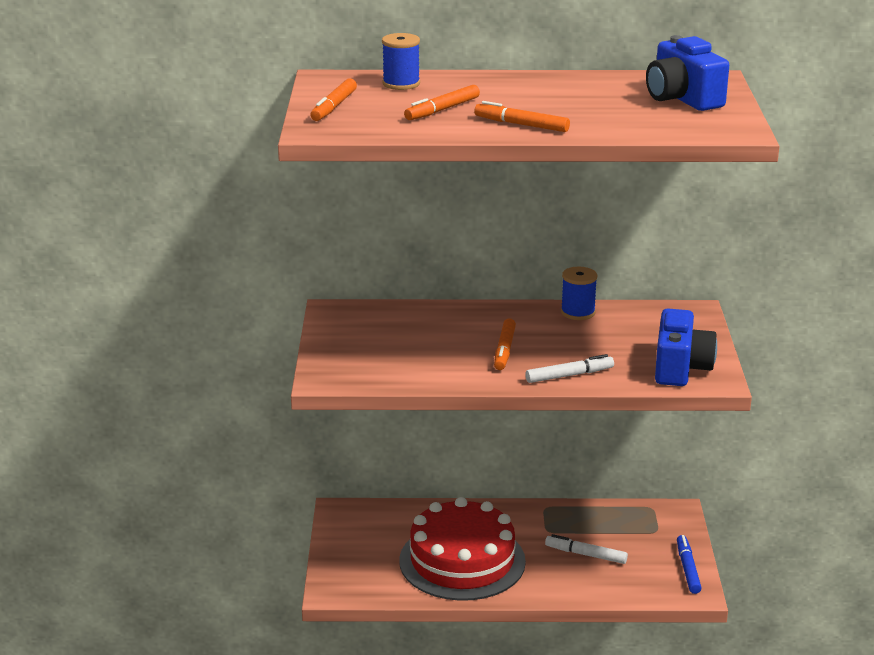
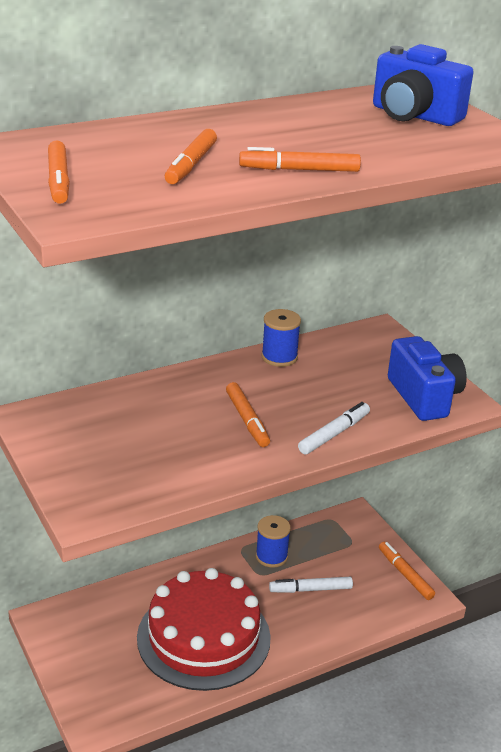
camera: 30 degrees left, 5 degrees up
blue spool [382,33,420,90] -> blue spool moved to [256,515,291,568]
blue marker [677,535,702,594] -> orange marker [379,542,435,600]

